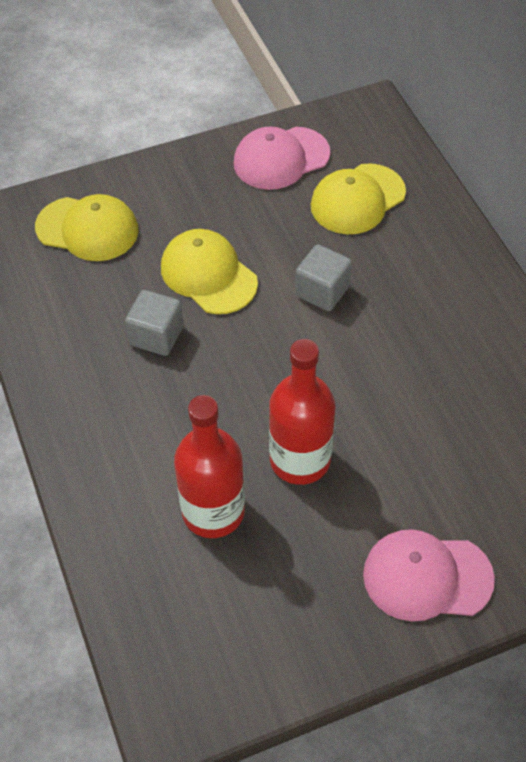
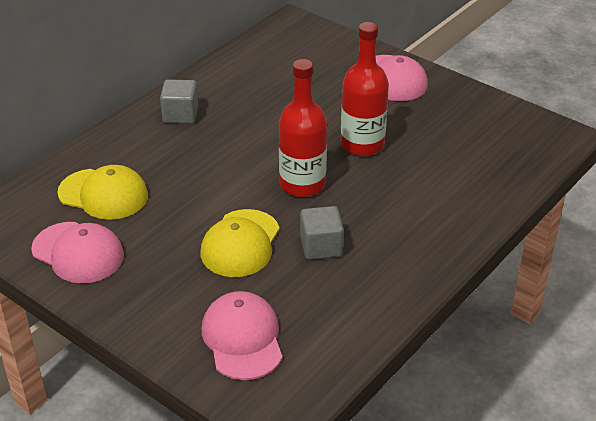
camera: 120 degrees left, 15 degrees down
yellow cap [35,194,139,261] -> pink cap [201,291,283,380]
red bottle [174,395,245,538] -> red bottle moved to [279,59,327,197]
grey cube [295,244,352,311] -> grey cube moved to [160,79,198,124]

